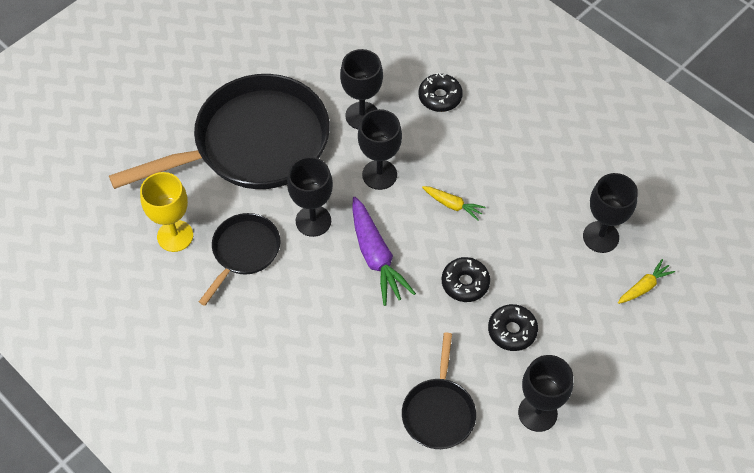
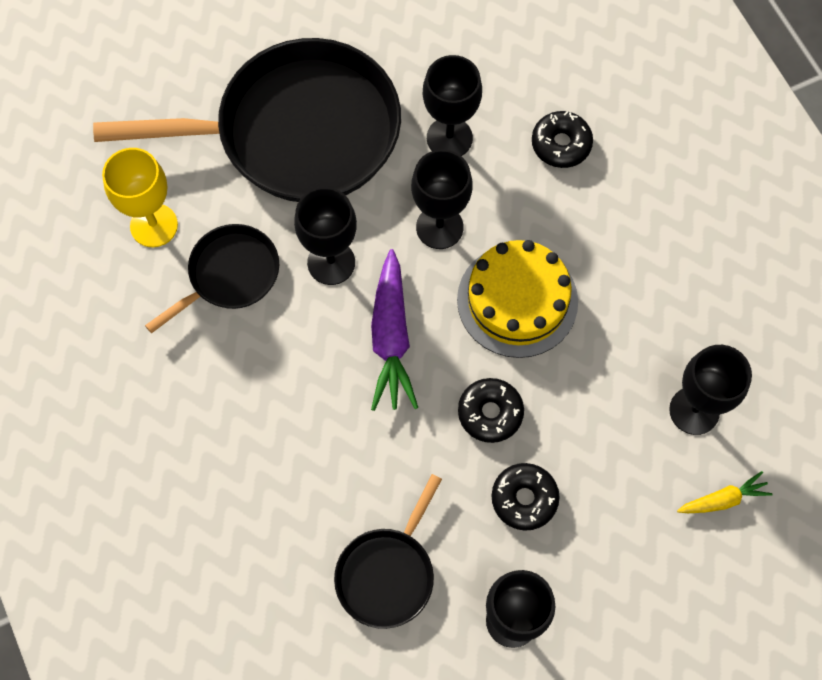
camera: 20 degrees right, 10 degrees up
yellow carrot [422,186,486,221] -> yellow cake [457,240,578,358]

